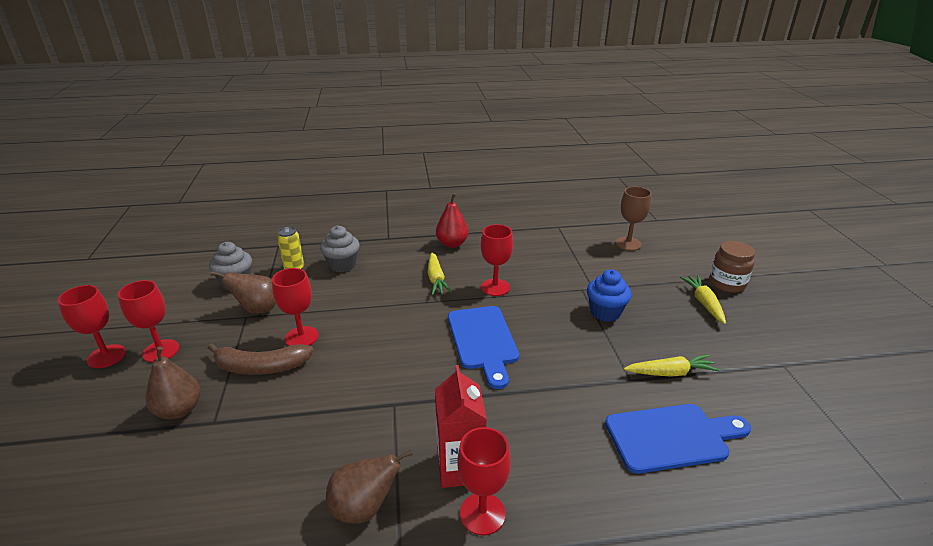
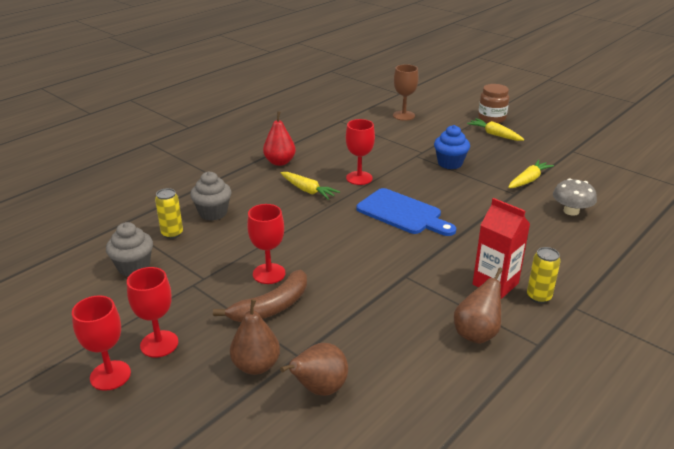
camera: 40 degrees left, 0 degrees up
brown pear [211,271,276,314] -> brown pear moved to [280,343,348,396]
red goblet [457,427,511,535] -> yellow can [527,247,560,303]
blue cutting board [605,404,751,474] -> grey mushroom [553,178,597,216]

